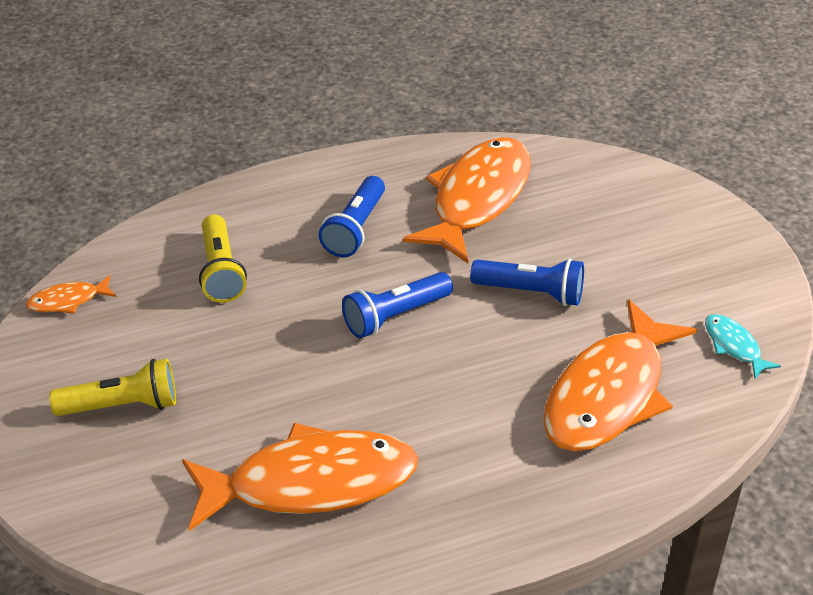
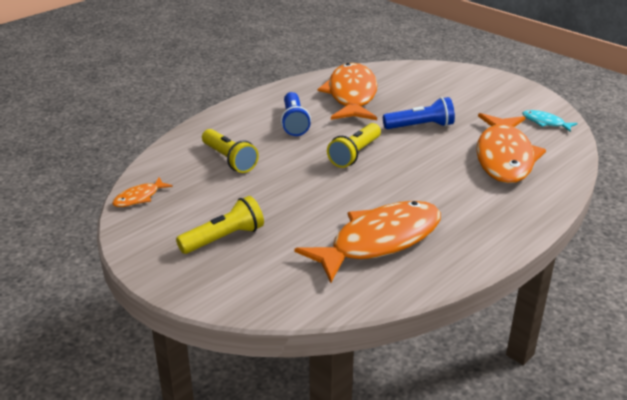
camera: 25 degrees left, 10 degrees down
blue flashlight [342,272,453,338] -> yellow flashlight [327,123,381,168]

